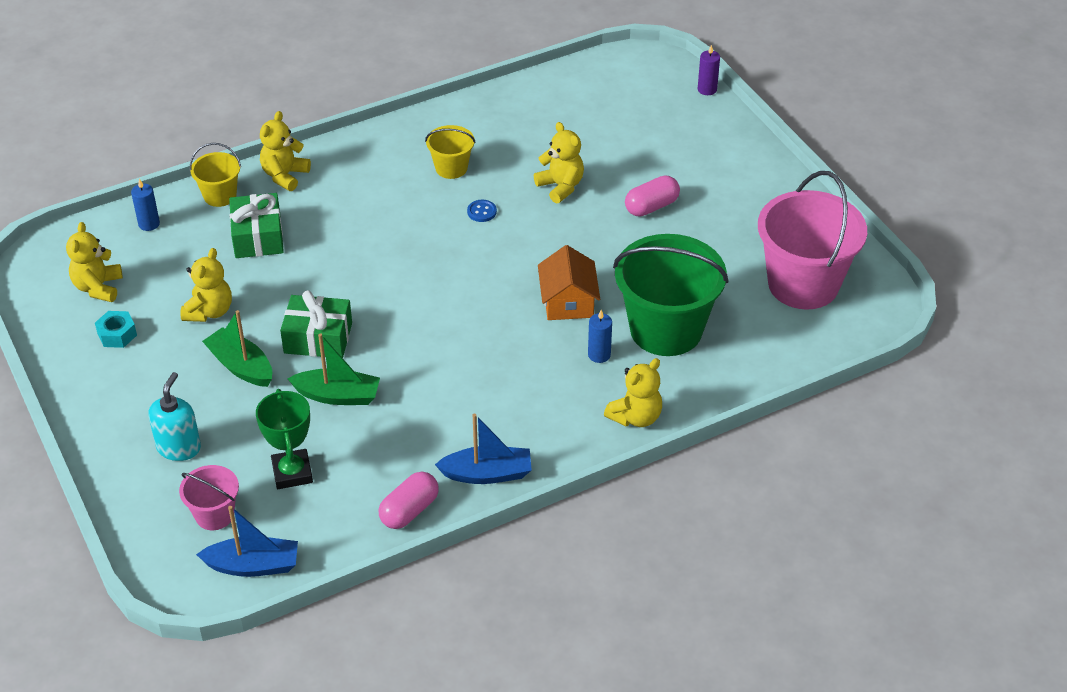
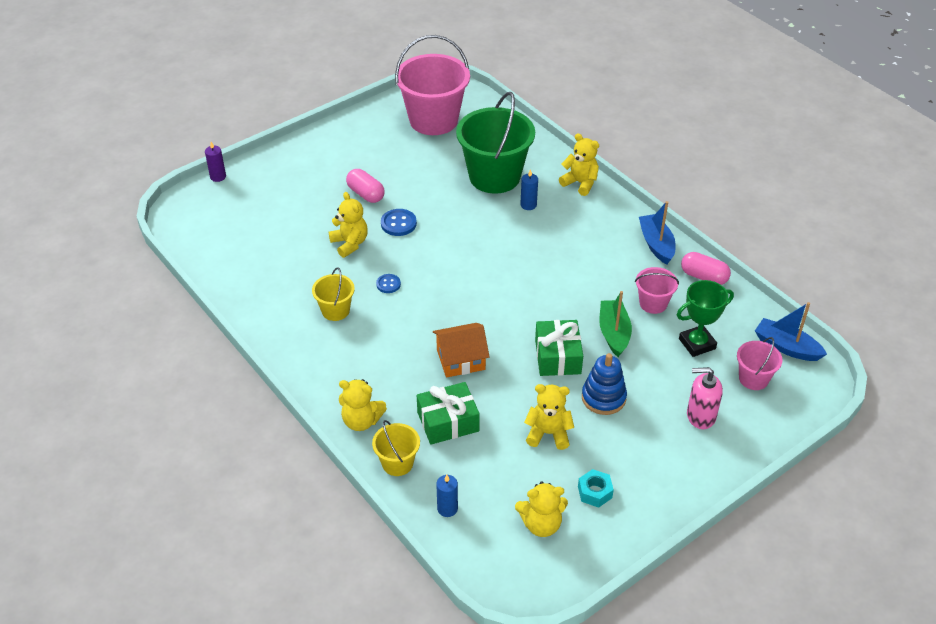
camera: 100 degrees left, 0 degrees up
turquoise soap dispenser [148,372,201,461] -> pink soap dispenser [687,367,723,429]
blue boat [196,506,298,577] -> blue boat turned 45 degrees counterclockwise [755,302,827,361]
green boat [202,310,272,387] -> blue stacking toy [582,353,627,415]
yellow teddy bear [534,122,584,203] -> yellow teddy bear turned 105 degrees clockwise [329,192,368,258]
orange house [538,245,600,320] -> orange house moved to [433,323,490,378]
none -> blue button [381,209,417,236]
none -> pink bucket [635,267,679,314]

